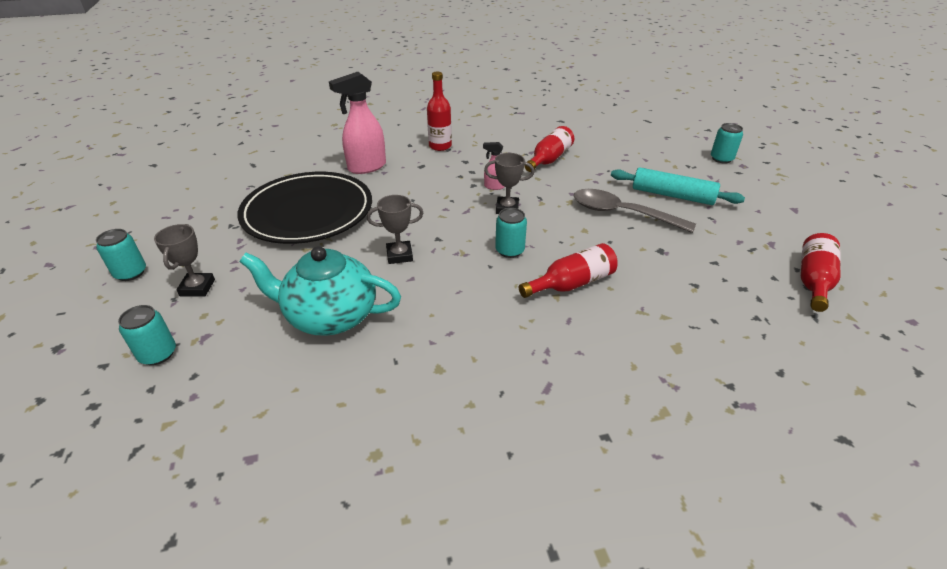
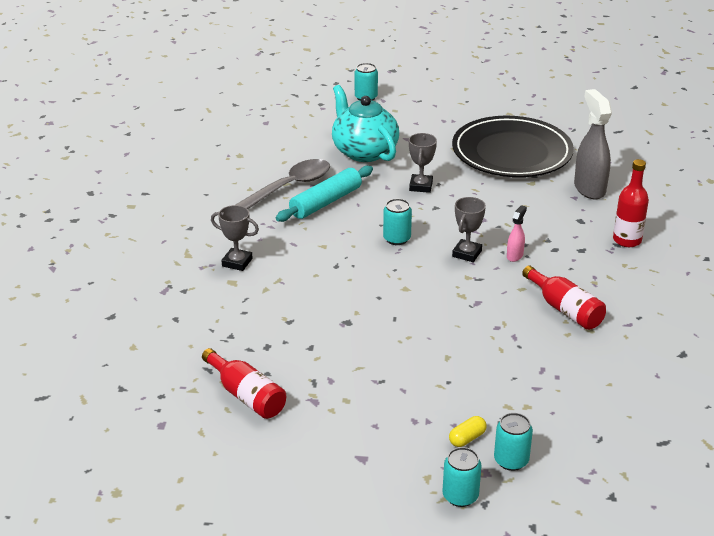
camera: 110 degrees right, 5 degrees down
turquoise can [96,229,146,281] -> turquoise can moved to [443,447,482,507]
grey trophy [154,224,215,296] -> grey trophy moved to [211,205,259,271]
turquoise teapot [240,246,401,336] -> turquoise teapot turned 60 degrees counterclockwise [332,85,399,162]
pink spray bottle [329,72,386,174] -> grey spray bottle [574,89,612,199]
red bottle [519,243,618,298] -> none
grey spoon [574,189,696,233] -> grey spoon moved to [235,159,330,209]
turquoise rolling pin [611,167,745,205] -> turquoise rolling pin moved to [276,166,373,222]
none -> yellow capsule [449,416,486,447]

